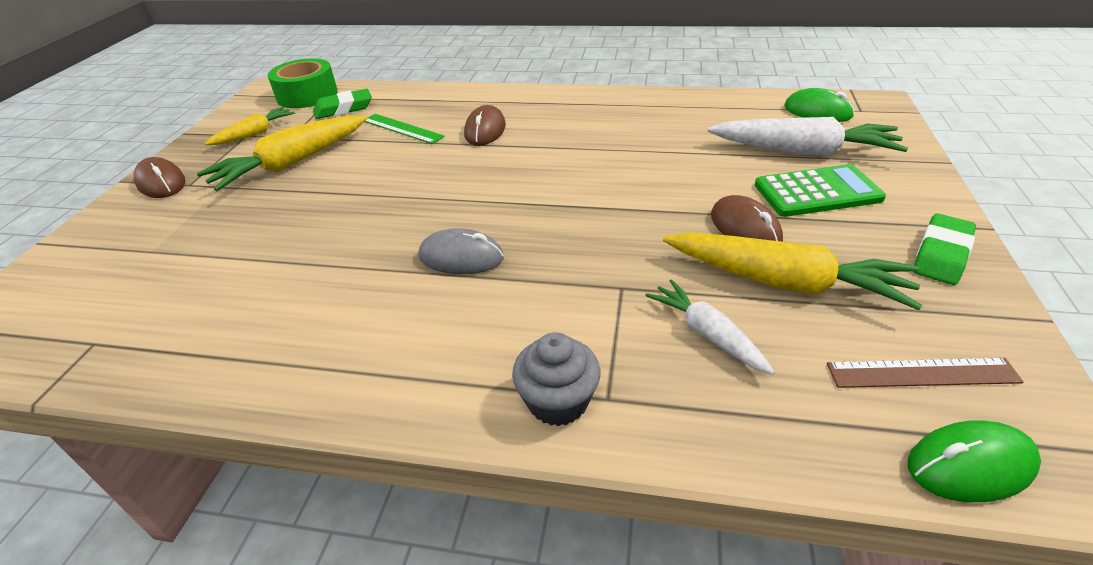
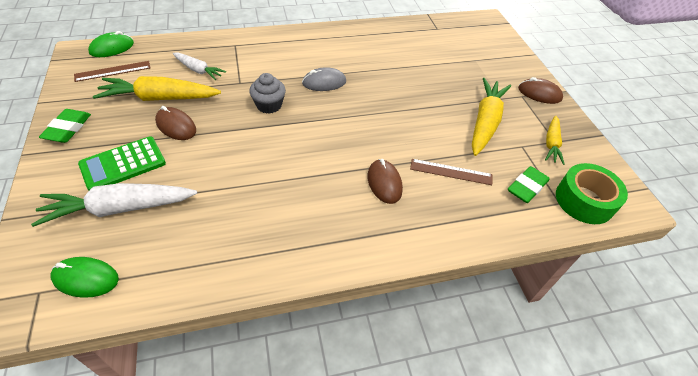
camera: 150 degrees right, 10 degrees up
green ruler [365,114,445,144] -> brown ruler [410,159,492,185]
grey cupcake [512,332,601,426] -> grey cupcake moved to [249,73,286,114]

